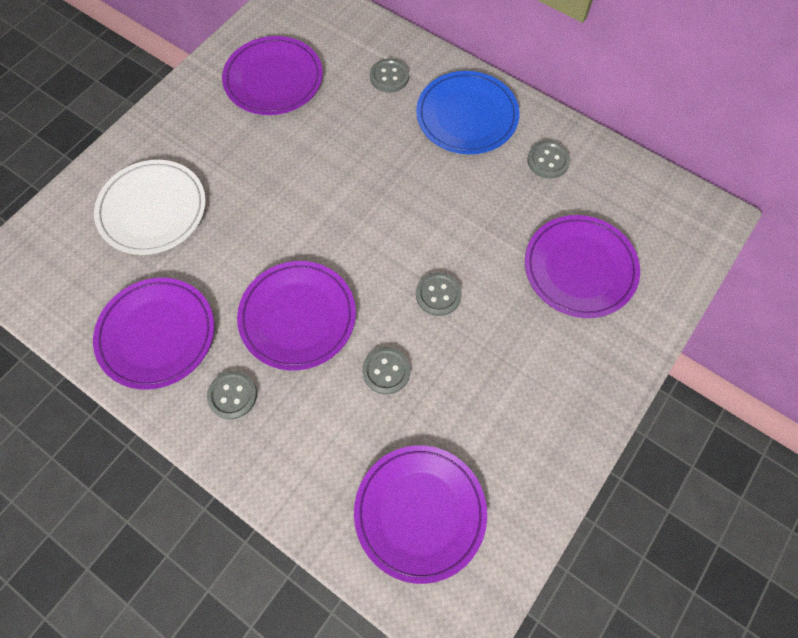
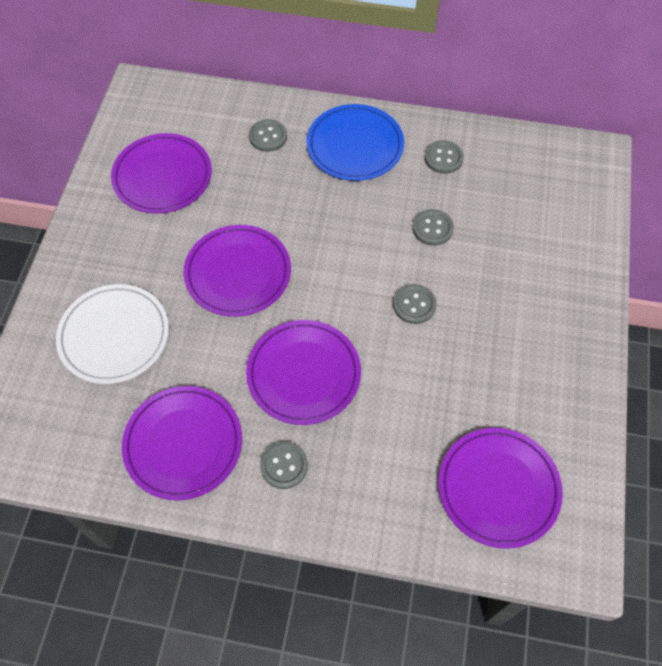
camera: 25 degrees left, 5 degrees down
grey button [362,347,410,394] -> grey button moved to [412,209,454,246]
purple plate [525,215,640,318] -> purple plate moved to [184,225,291,317]

